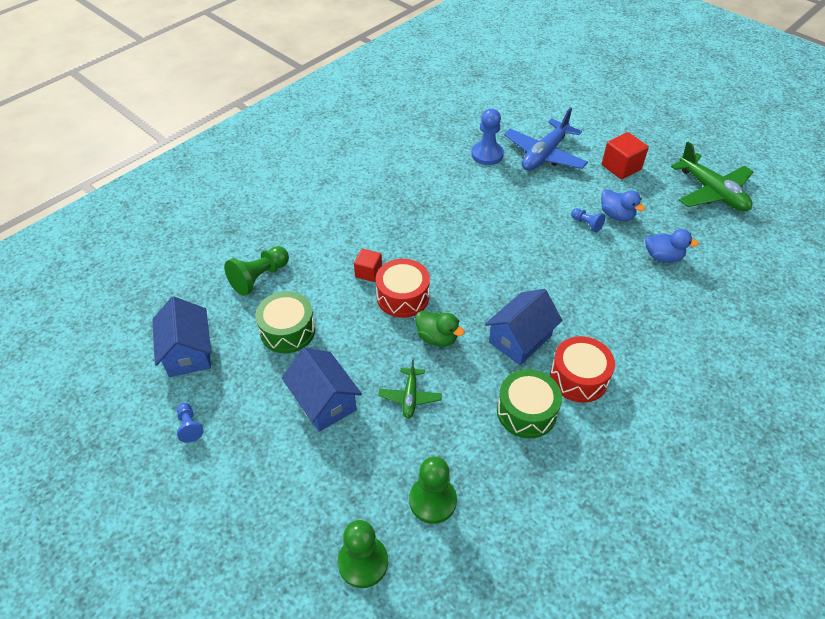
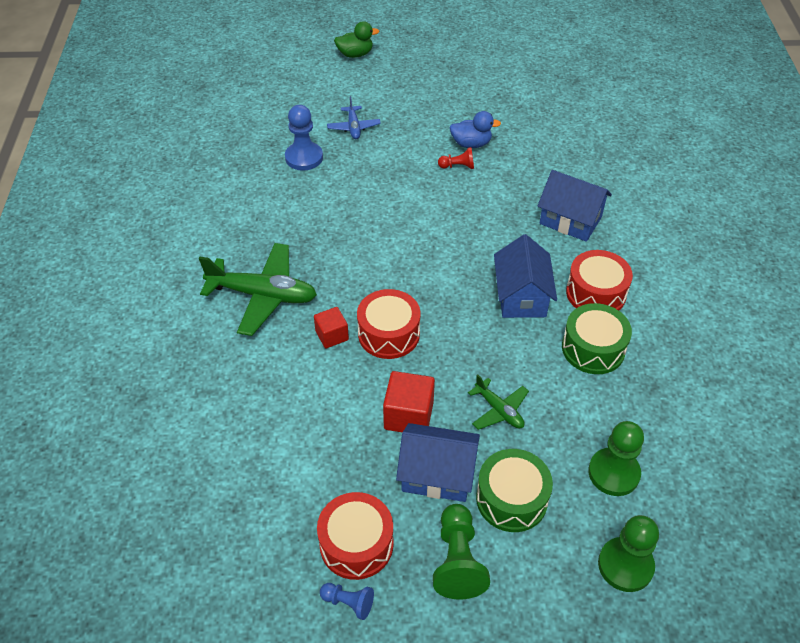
camera: 45 degrees left, 0 degrees up
blue house [152,297,211,377] -> blue house moved to [538,170,612,242]
green pawn [224,246,289,296] -> green pawn moved to [433,504,490,599]
green drum [255,291,315,353] -> green drum moved to [476,449,553,532]
green duck [415,311,465,347] -> green duck moved to [334,21,379,58]
blue plane [504,107,588,171] -> blue plane [327,96,381,139], size x0.52
blue pawn [571,208,605,233] -> red pawn [438,147,474,169]
red cube [602,132,649,180] -> red cube moved to [383,371,435,432]
blue duck [645,229,699,263] -> none
green plane [671,142,753,211] -> green plane moved to [199,243,317,336]
none -> red drum [317,492,394,580]

